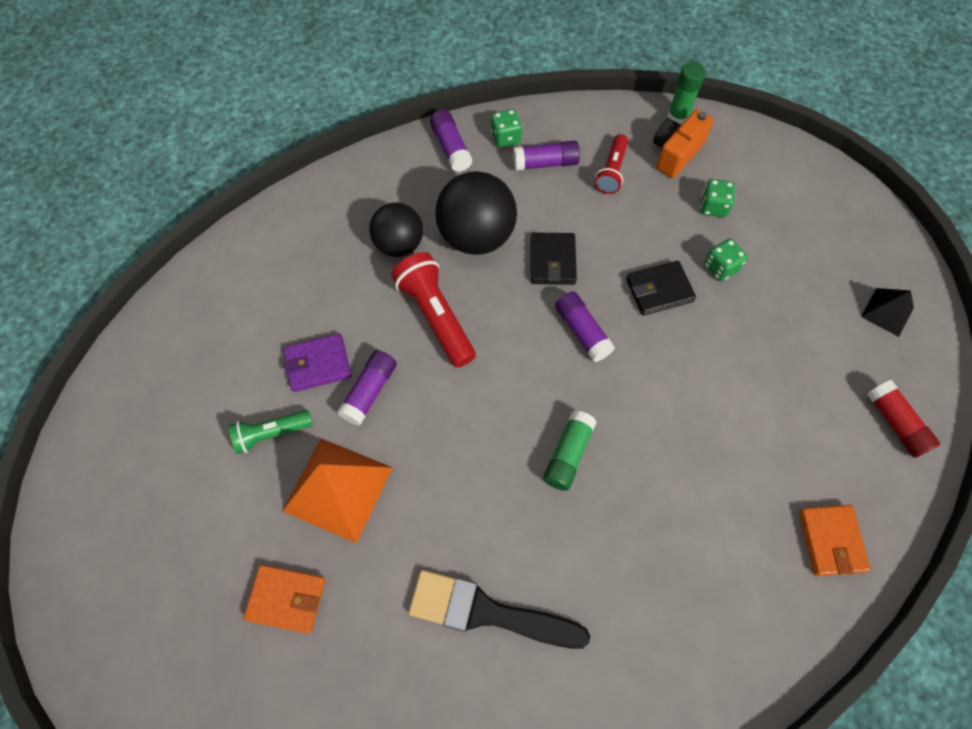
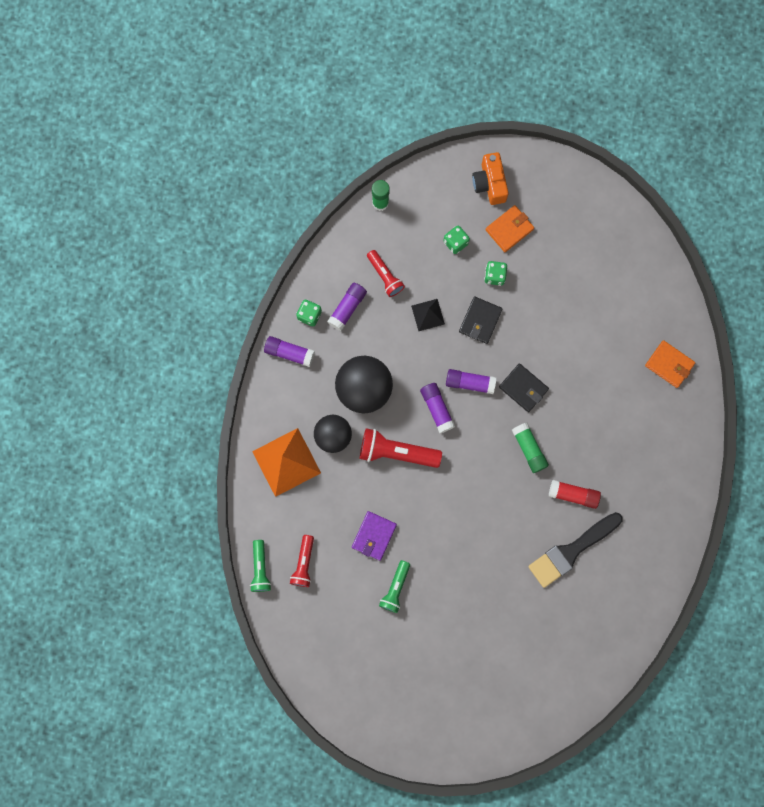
camera: 50 degrees left, 15 degrees up
orange wallet [243,565,325,634] -> orange wallet moved to [485,205,534,252]
orange pyramid [283,438,393,543] -> orange pyramid moved to [252,428,321,497]
purple glue stick [337,350,397,426] -> purple glue stick moved to [420,383,455,433]
black wallet [531,232,577,285] -> black wallet moved to [499,363,549,412]
orange camera [653,109,714,178] -> orange camera moved to [472,152,509,205]
black pyramid [861,288,914,337] -> black pyramid moved to [411,299,445,331]
red glue stick [867,380,940,458] -> red glue stick moved to [549,480,601,509]
none -> green flashlight [250,540,271,592]
none -> red flashlight [290,535,314,587]

